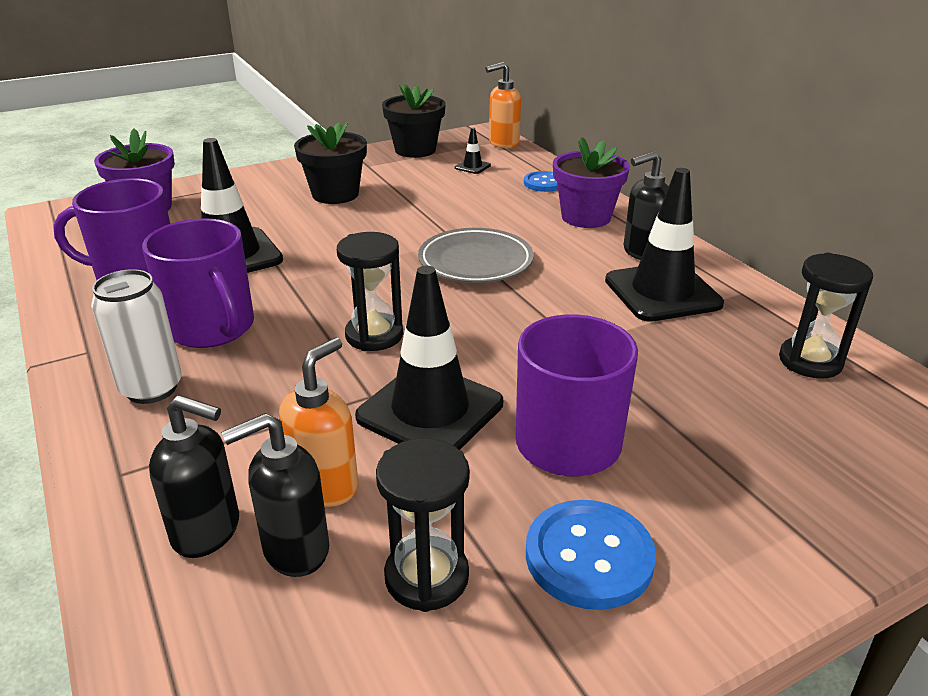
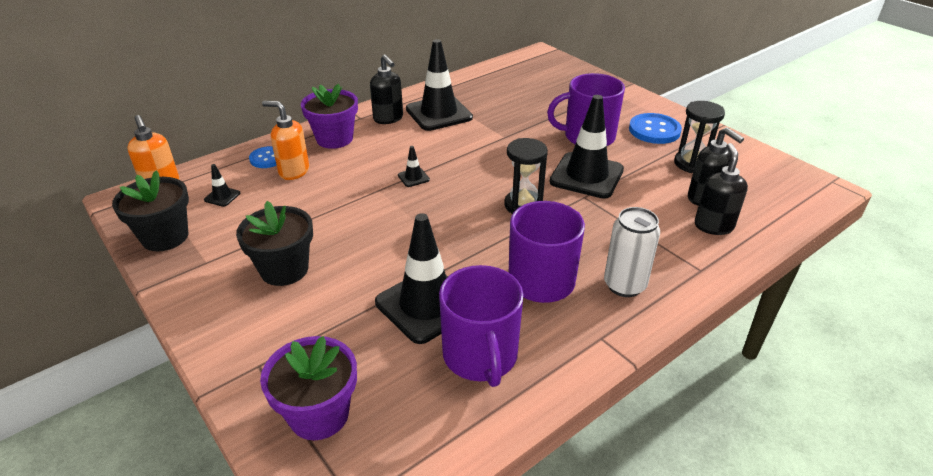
camera: 100 degrees left, 5 degrees up
orange soap dispenser [279,338,358,507] -> orange soap dispenser moved to [262,101,309,180]
grey plate [418,228,534,283] -> black traffic cone [398,146,430,187]
black hourglass [779,253,873,379] -> none

